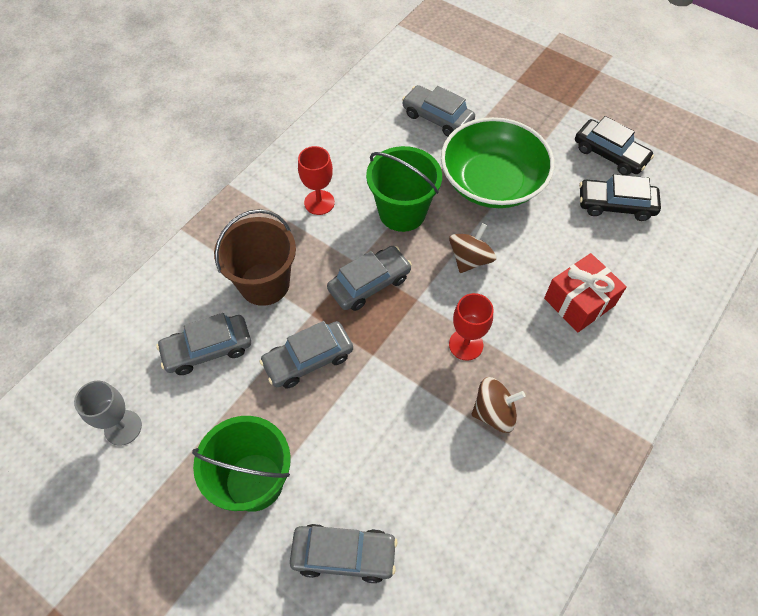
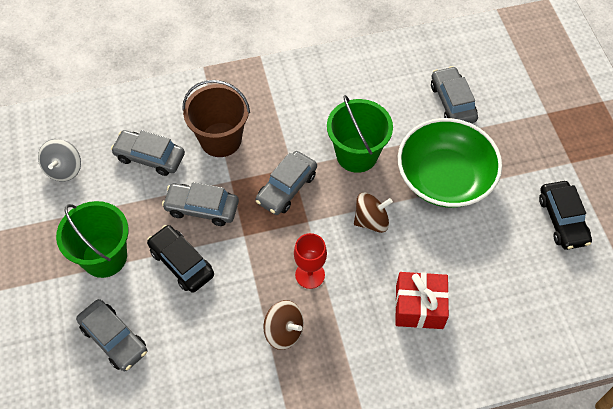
camera: 40 degrees right, 0 degrees up
grey goblet [74,381,142,446] -> grey spinning top [38,139,81,181]
red goblet [298,146,335,215] -> none
grey car [327,246,412,311] -> grey car turned 120 degrees clockwise [256,151,317,215]
black car [579,174,661,221] -> black car moved to [147,225,214,293]

